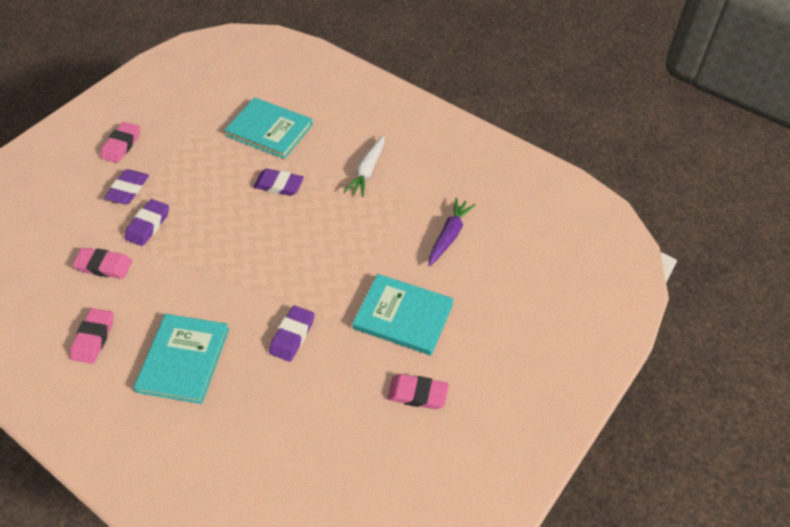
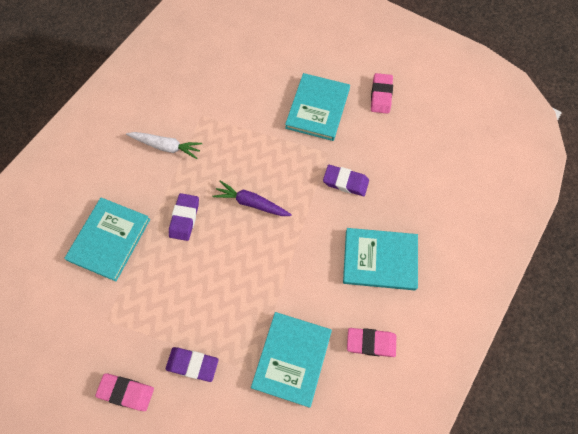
camera: 95 degrees left, 15 degrees up
pink eraser [73,248,132,279] -> turquoise book [251,312,332,408]
purple eraser [124,199,169,246] -> none
purple carrot [429,198,475,266] -> purple carrot moved to [212,181,292,216]

